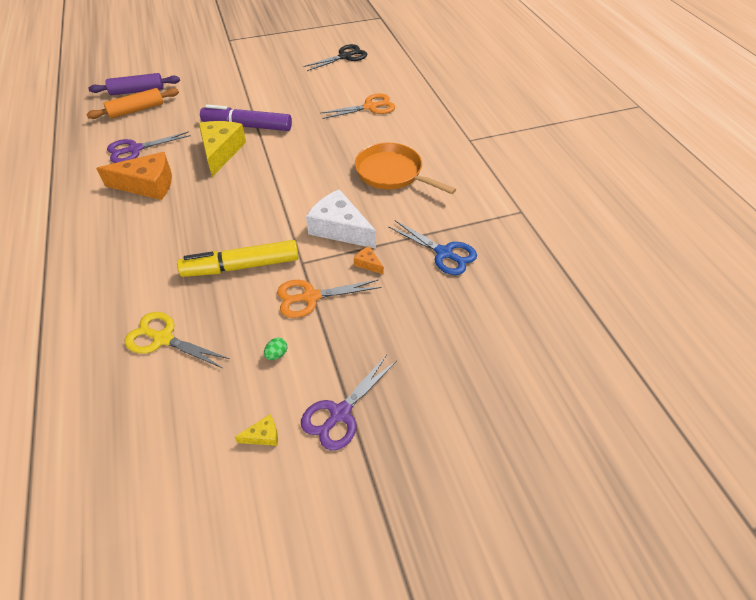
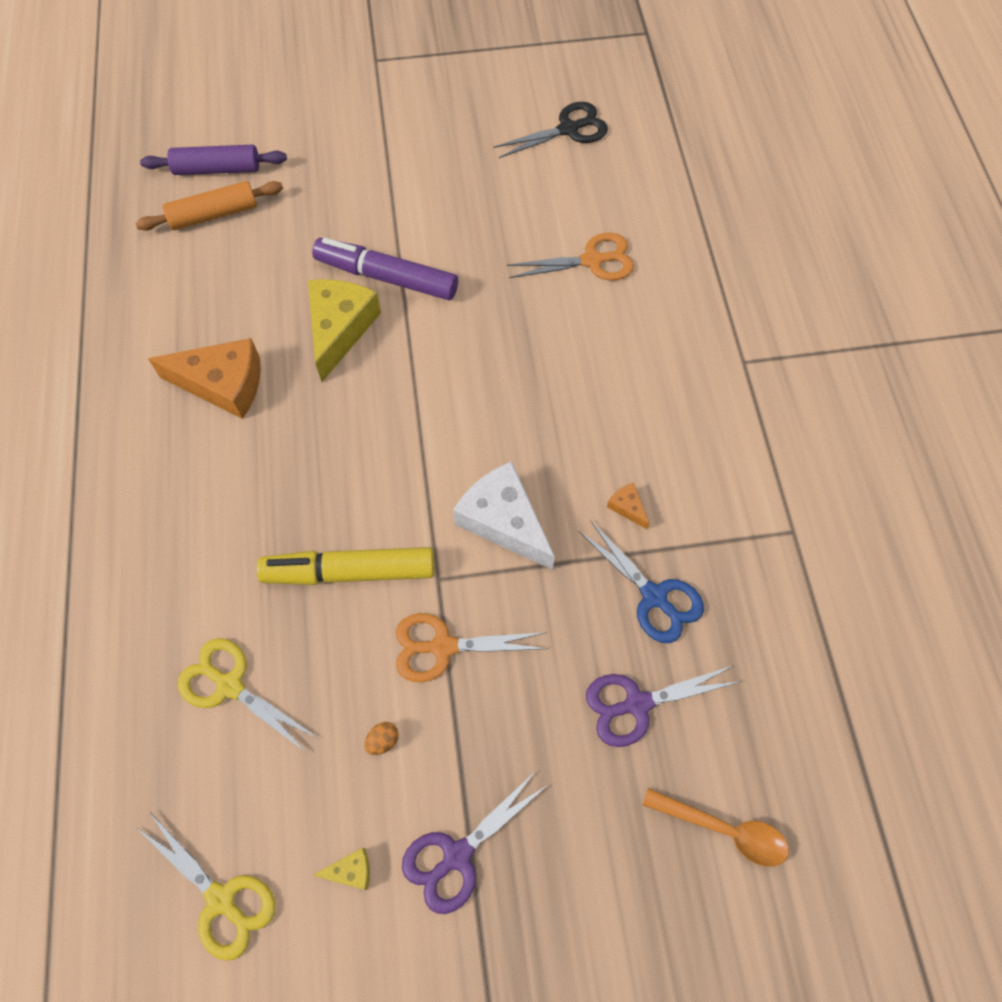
camera: 10 degrees right, 15 degrees up
purple scissors [107,131,191,163] -> purple scissors moved to [586,666,739,747]
green egg [264,338,287,360] -> orange egg [364,722,399,755]
orange cheese [354,246,384,275] -> orange cheese moved to [607,483,649,529]
orange pan [355,143,456,194] -> none
none -> yellow scissors [137,814,276,961]
none -> orange spoon [643,788,789,867]

